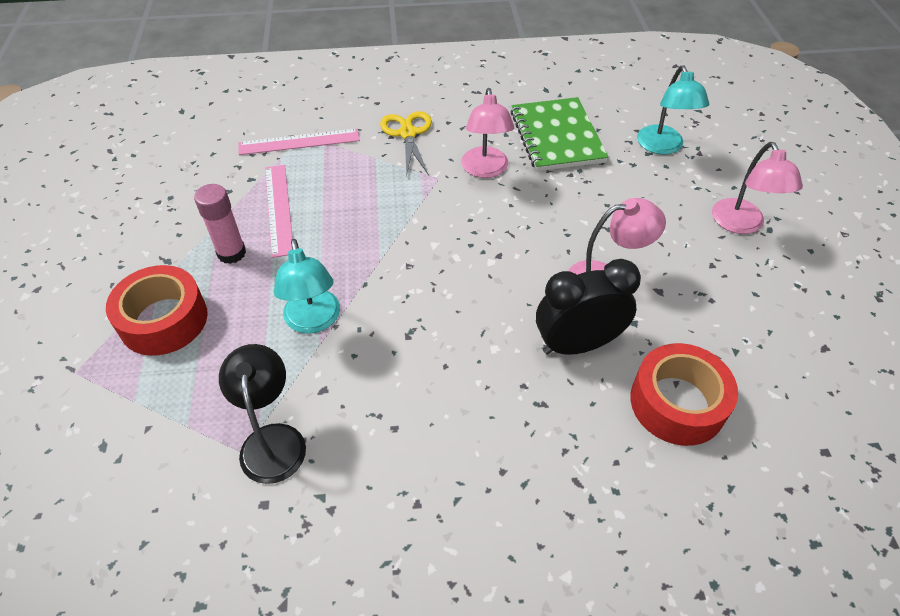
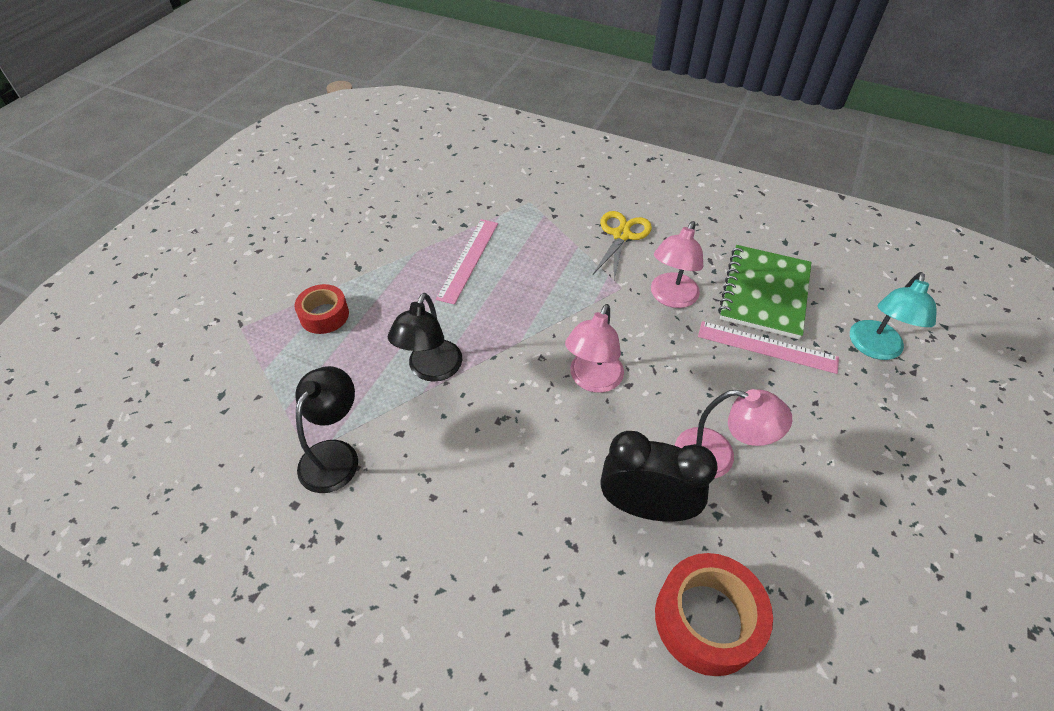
camera: 30 degrees right, 0 degrees up
red tape [106,265,208,356] -> red tape [294,284,349,334], size x0.64
pink glue stick [194,184,246,264] -> none
pink ruler [239,129,360,155] -> pink ruler moved to [698,321,839,374]
turquoise lamp [274,239,340,334] -> black lamp [388,293,462,382]
pink lamp [712,142,803,234] -> pink lamp moved to [565,304,624,393]

